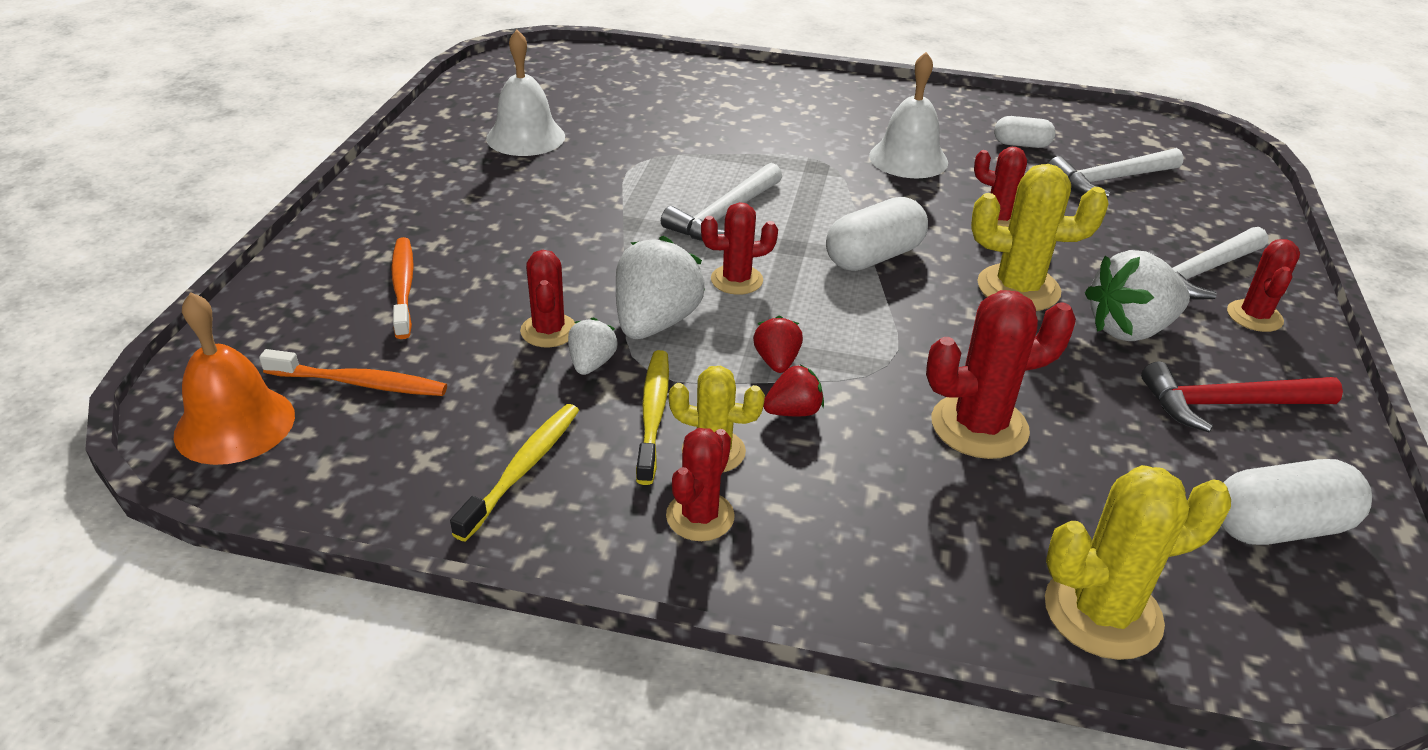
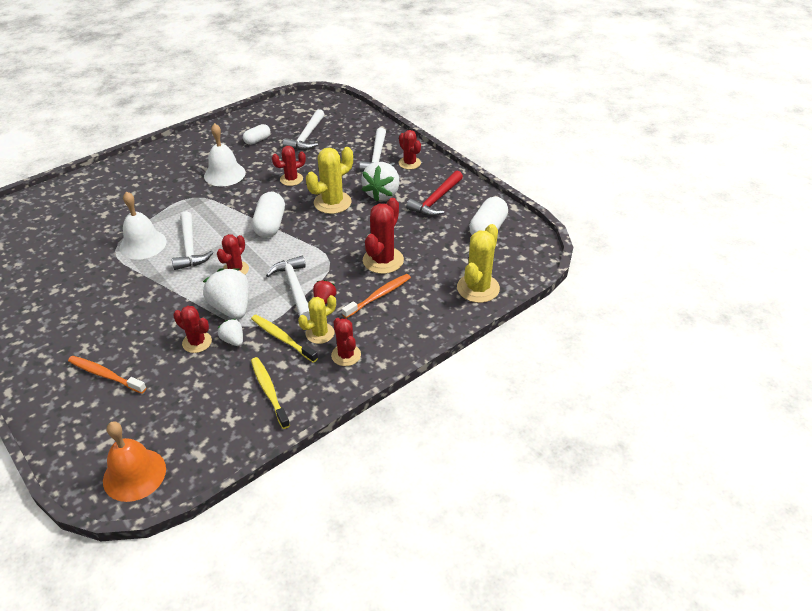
camera: 50 degrees left, 5 degrees up
orange toothbrush [259,349,447,396] -> orange toothbrush moved to [342,274,411,318]
white bell [486,30,565,156] -> white bell moved to [119,191,167,260]
red strawberry [753,315,803,373] -> white hammer [266,256,310,320]

